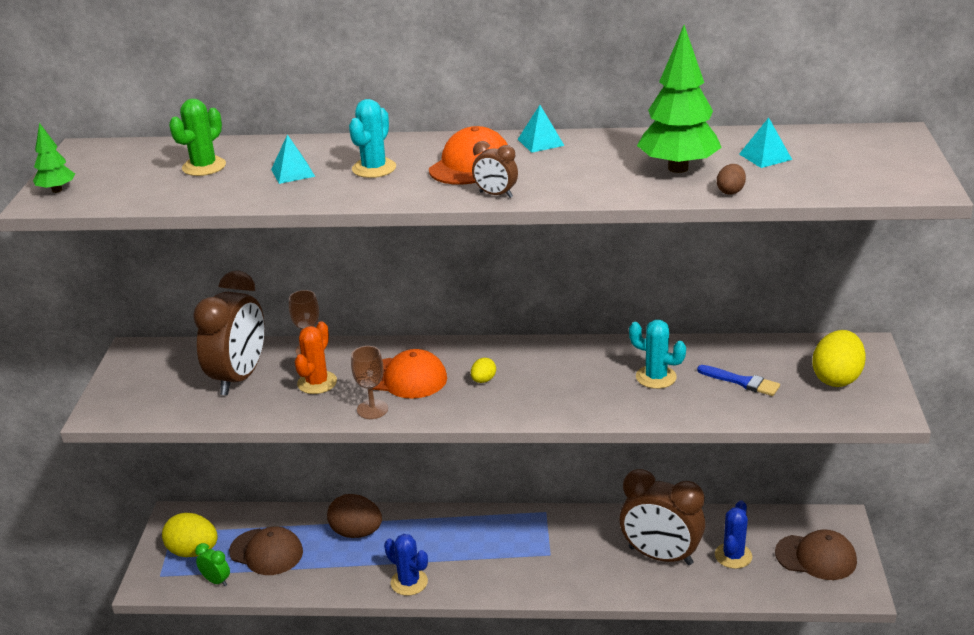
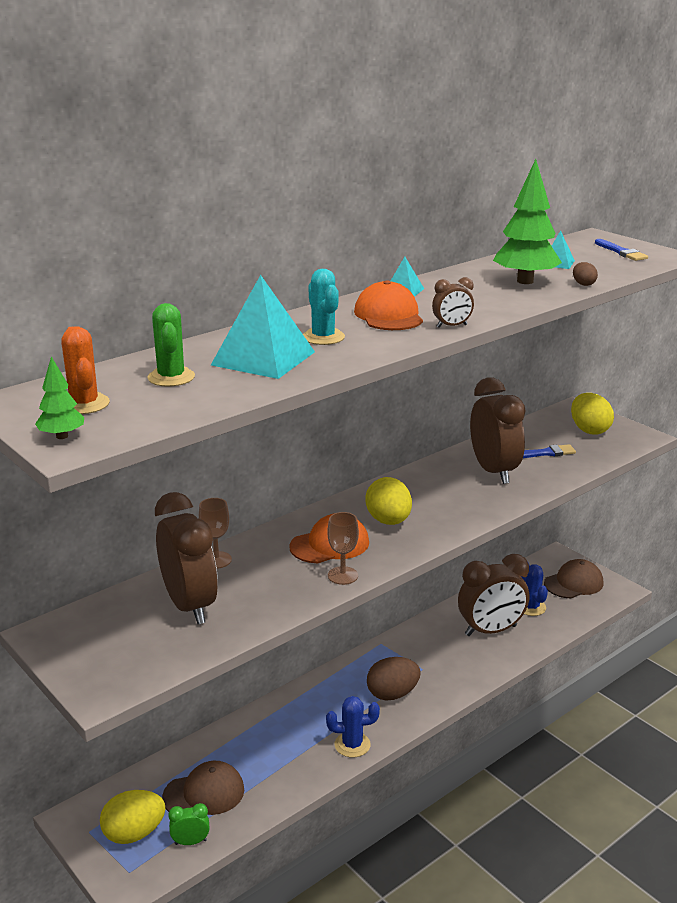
camera: 45 degrees left, 5 degrees down
turquoise pyramid [271,134,315,184] -> turquoise pyramid [211,275,315,379], size x2.05
orange cactus [295,321,337,394] -> orange cactus moved to [61,326,110,414]
brown egg [327,494,382,538] -> brown egg moved to [367,657,421,700]
yellow egg [471,358,496,383] -> yellow egg [365,477,412,525], size x2.06
turquoise cactus [629,320,686,389] -> brown clock [470,377,526,484]
none -> blue brush [595,239,648,261]

